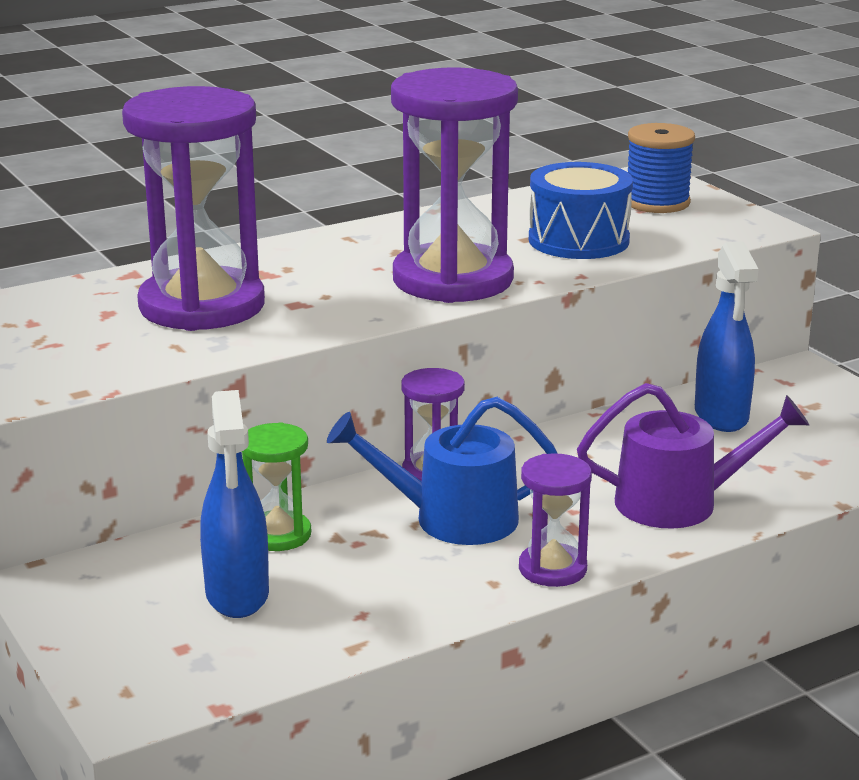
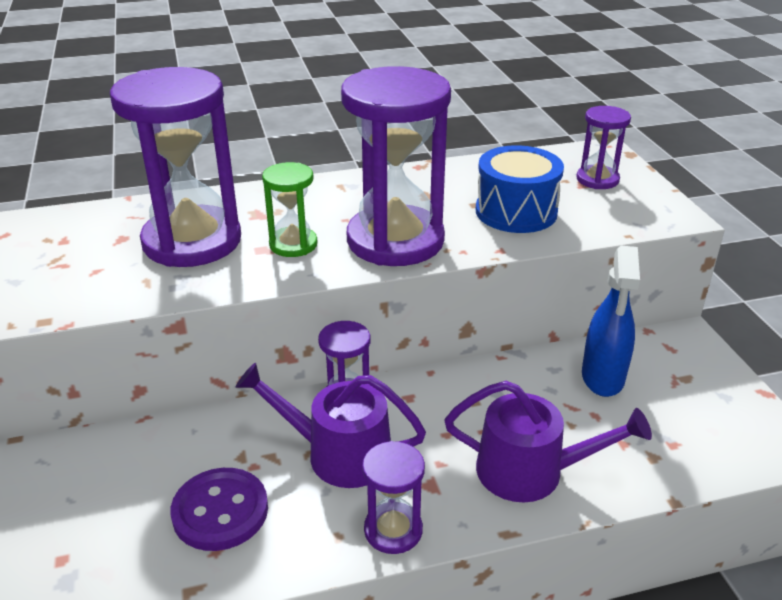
camera: 15 degrees right, 10 degrees up
blue spray bottle [200,390,269,618] -> none
green hourglass [242,422,311,551] -> green hourglass moved to [262,162,318,257]
blue watering can [327,397,558,545] -> purple watering can [235,363,426,488]
blue spool [628,123,695,213] -> purple hourglass [577,106,631,189]
none -> purple button [170,468,268,551]

